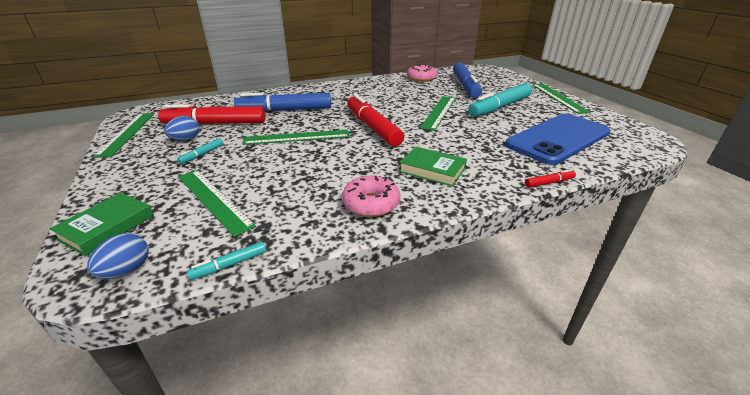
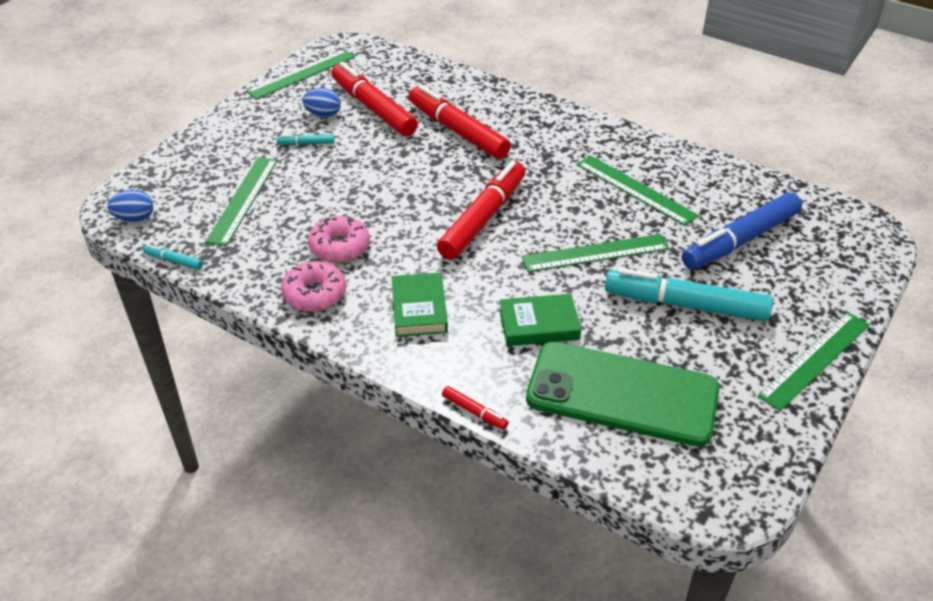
camera: 55 degrees right, 10 degrees up
green book [49,193,154,256] -> green book moved to [499,294,581,346]
blue marker [234,93,331,112] -> red marker [409,85,511,159]
green ruler [243,130,350,145] -> green ruler moved to [577,155,699,226]
pink donut [407,64,438,82] -> pink donut moved to [308,216,370,263]
blue phone [505,114,610,165] -> green phone [526,342,720,447]

